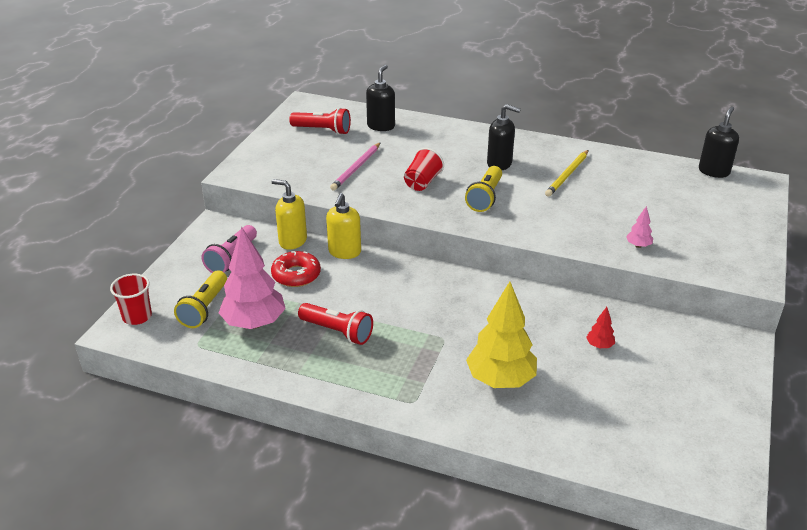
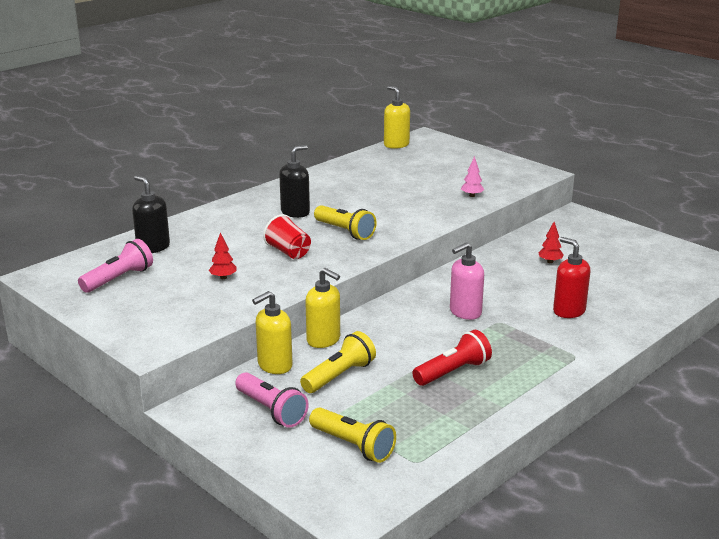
camera: 65 degrees left, 10 degrees down
red cup [110,274,152,325] -> none
pink tree [219,227,286,329] -> none
red donut [271,251,321,287] -> yellow flashlight [300,331,376,393]
red flashlight [289,108,351,135] -> pink flashlight [78,239,153,293]
pink pencil [330,142,381,191] -> red tree [209,233,237,279]
yellow tree [466,281,537,388] -> red soap dispenser [553,237,590,318]
yellow pencil [545,150,589,197] -> none
black soap dispenser [699,107,739,178] -> yellow soap dispenser [384,86,410,149]
none -> pink soap dispenser [450,242,484,320]

